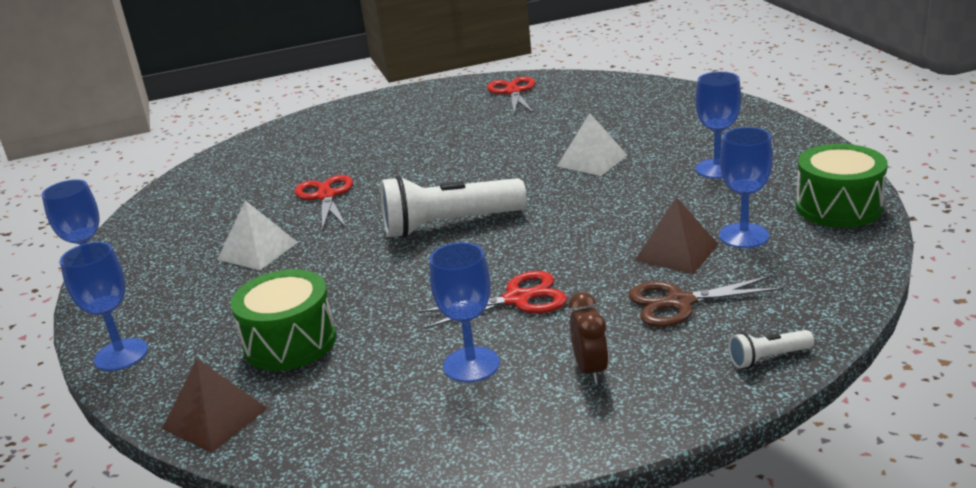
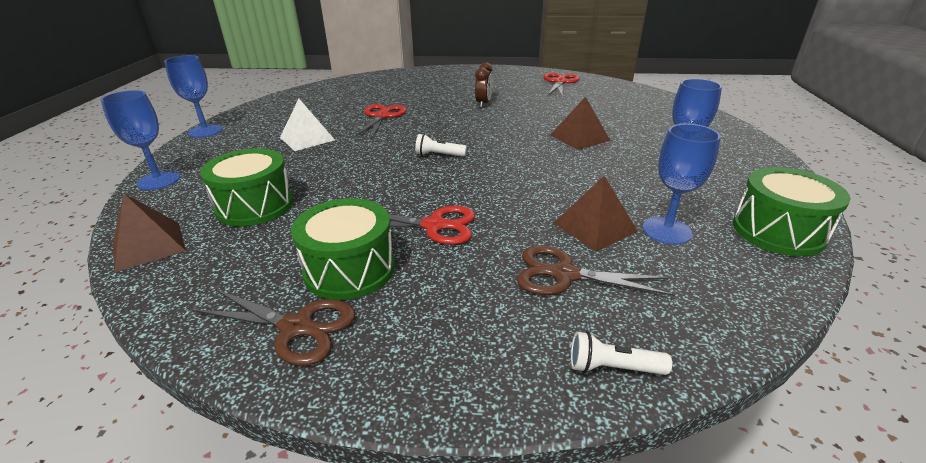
camera: 20 degrees right, 5 degrees up
white flashlight [381,176,527,238] -> white flashlight [415,134,467,157], size x0.44
blue goblet [430,242,500,382] -> green drum [291,198,395,300]
white pyramid [557,113,628,176] -> brown pyramid [551,96,611,150]
brown clock [569,292,609,384] -> brown clock moved to [475,63,492,108]
none -> brown scissors [193,289,356,366]

